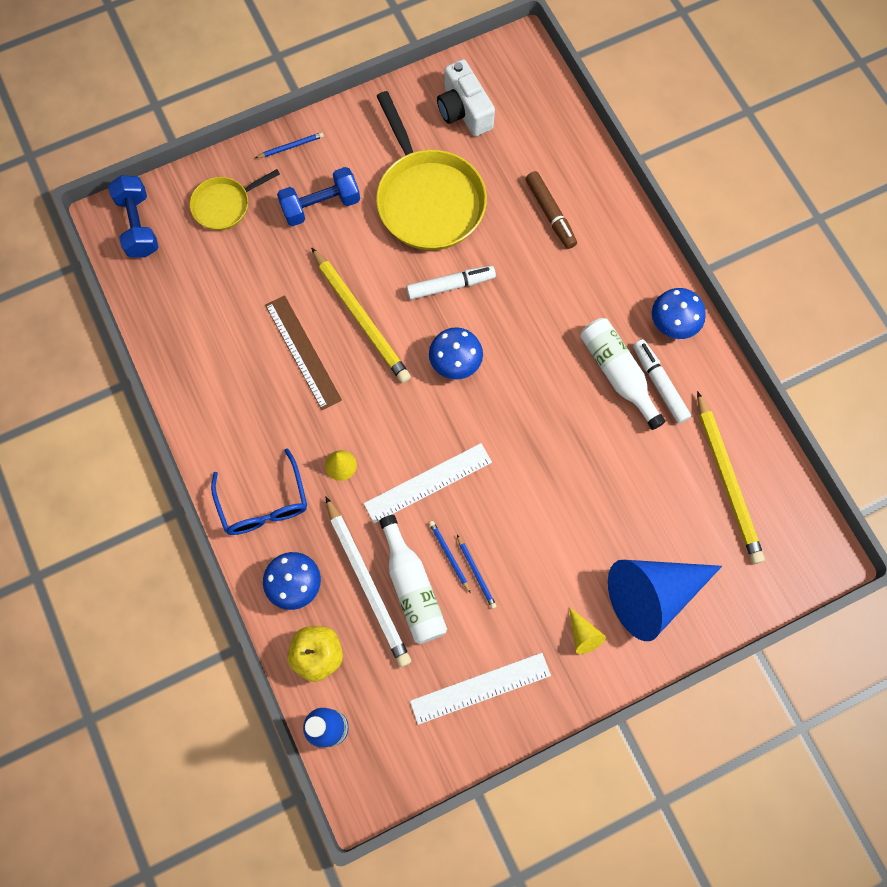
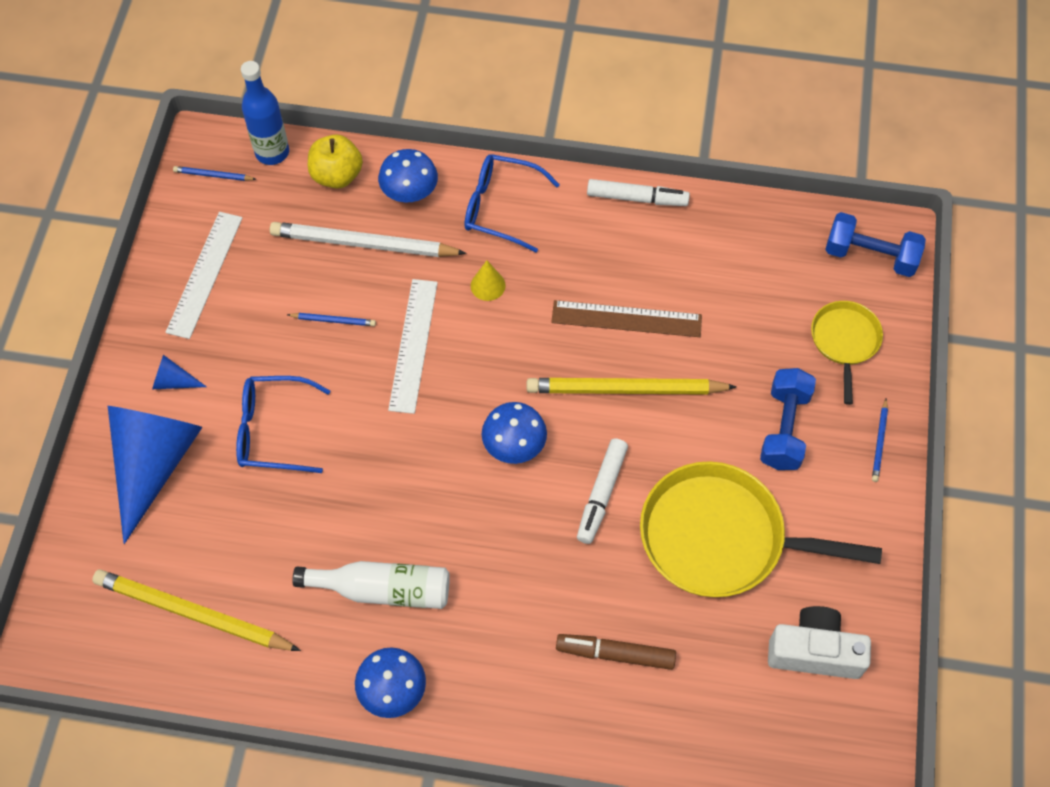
camera: 125 degrees right, 10 degrees down
white bottle [379,515,447,644] -> none
blue pencil [457,535,497,609] -> blue pencil moved to [173,166,256,181]
yellow cone [569,607,606,654] -> blue cone [152,355,207,389]
white marker [633,339,691,423] -> white marker moved to [587,179,690,206]
none -> blue glasses [236,376,330,473]

